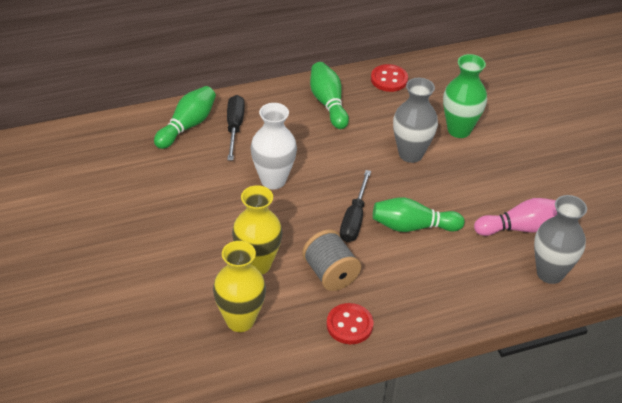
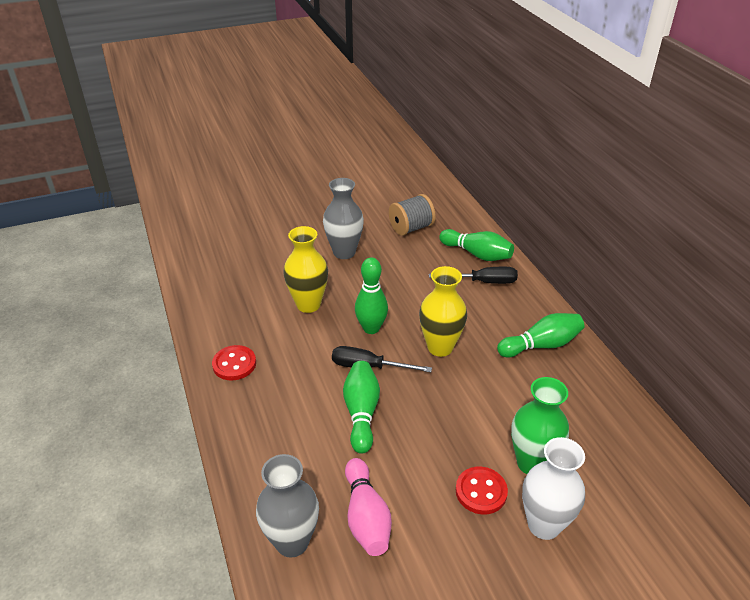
camera: 90 degrees right, 5 degrees down
yellow vase [213,241,266,332] -> yellow vase moved to [419,266,467,357]
white vase [251,103,297,189] -> white vase moved to [522,437,585,540]
grey spool [302,229,361,291] -> grey spool moved to [389,194,436,236]
red button [371,64,408,92] -> red button moved to [456,467,508,514]
grey vase [393,78,438,163] -> grey vase moved to [323,178,364,259]
none -> green bowling pin [355,257,388,334]

